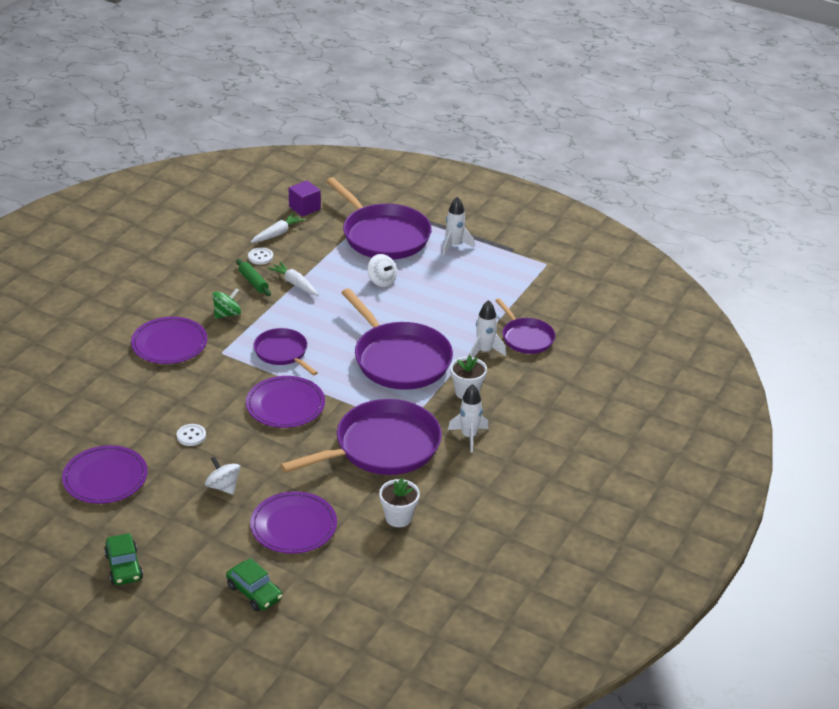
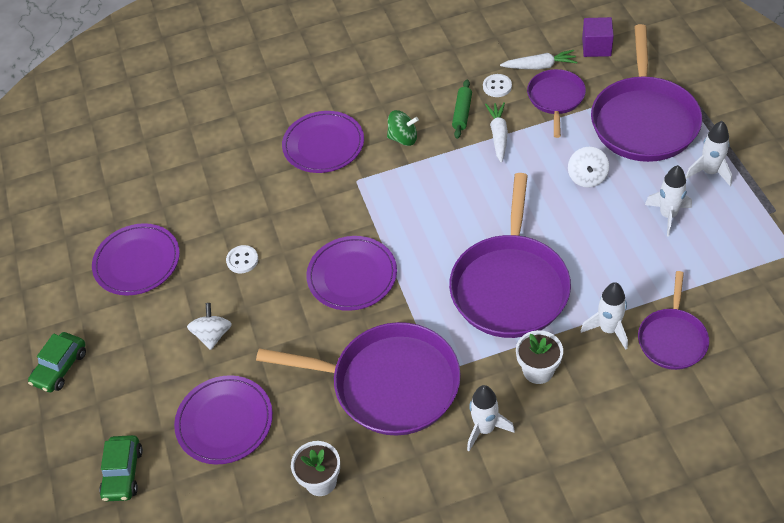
camera: 50 degrees right, 15 degrees up
purple pan [253,328,318,375] -> purple pan moved to [527,69,586,138]
none -> white rocket [645,165,692,236]

